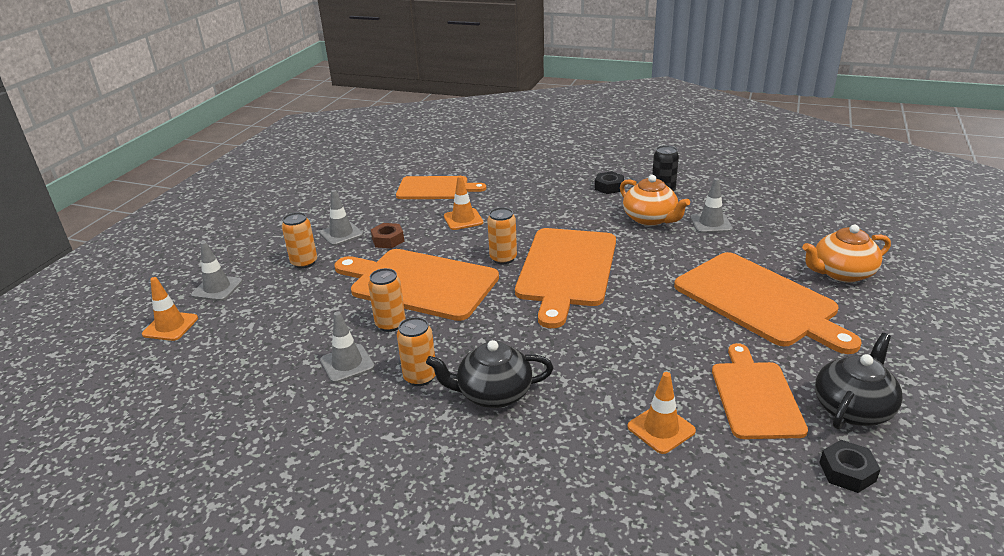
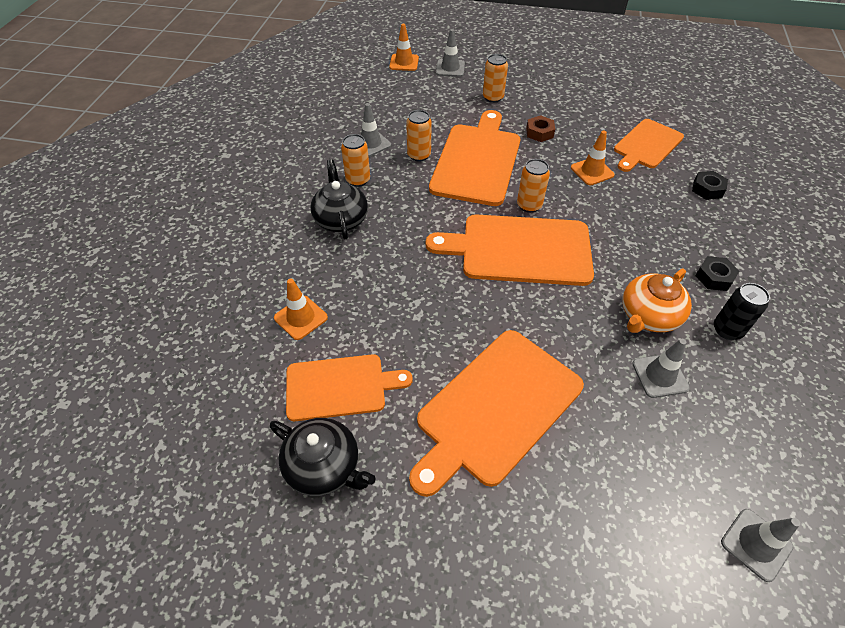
camera: 80 degrees right, 20 degrees up
grey traffic cone [320,190,363,246] -> grey traffic cone moved to [721,509,800,582]
orange cutting board [396,176,486,199] -> orange cutting board turned 45 degrees clockwise [614,119,684,172]
orange teapot [802,225,891,282] -> none
black nut [819,440,881,493] -> black nut moved to [692,171,728,200]

